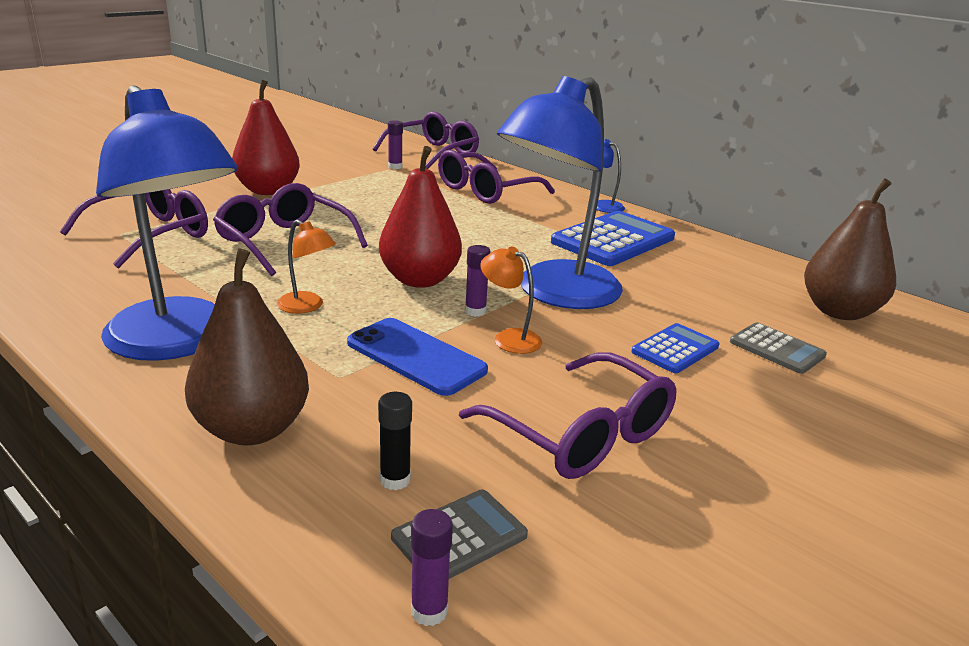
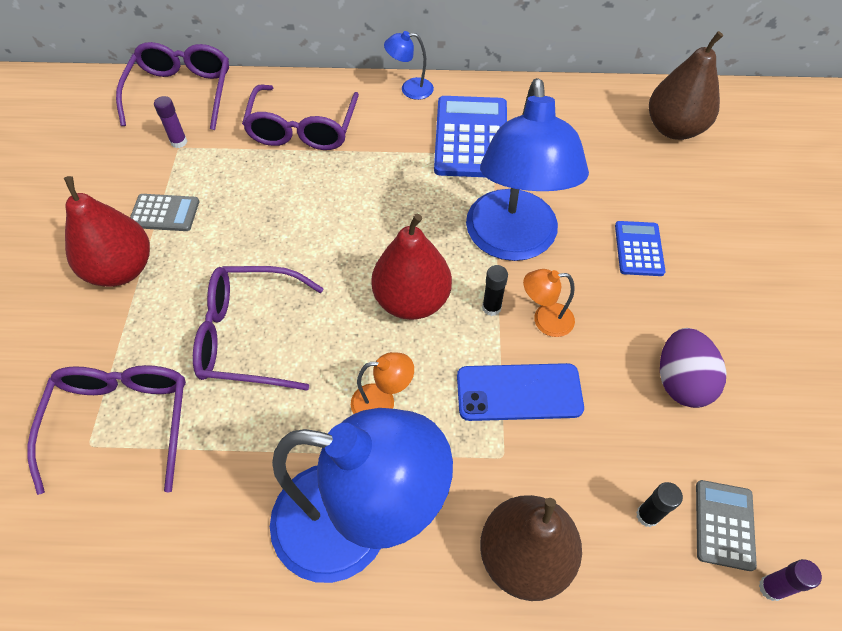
camera: 40 degrees left, 30 degrees up
purple glasses [459,352,677,479] -> purple egg [660,328,726,408]
purple glue stick [465,245,491,317] -> black glue stick [482,265,508,316]
grey calculator [730,322,827,374] -> grey calculator moved to [130,194,199,231]

